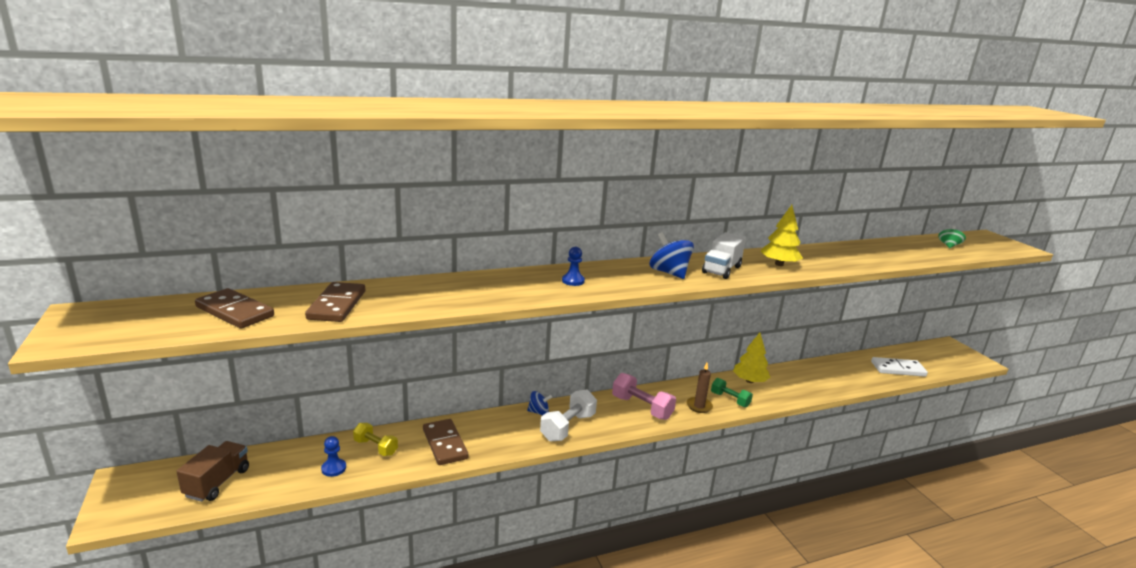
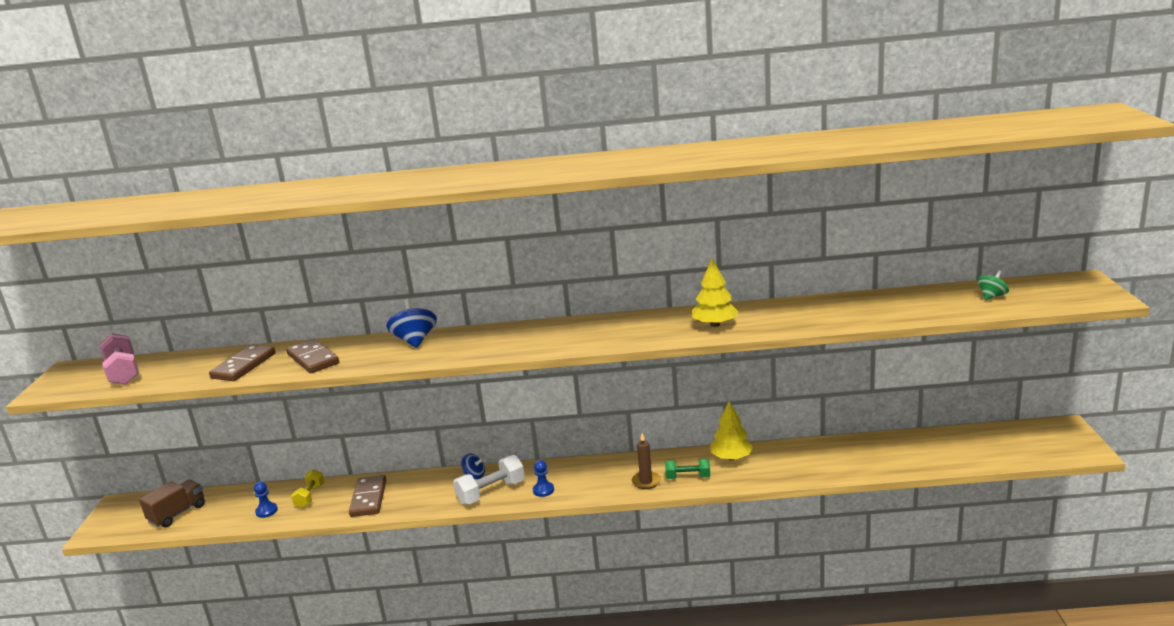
camera: 25 degrees right, 0 degrees up
brown domino [195,288,274,329] -> brown domino moved to [286,339,339,373]
yellow dumbbell [353,423,398,456] -> yellow dumbbell turned 45 degrees clockwise [291,469,325,508]
blue pawn [562,247,585,286] -> blue pawn moved to [533,460,554,497]
pink dumbbell [612,373,676,420] -> pink dumbbell moved to [99,333,139,385]
blue spinning top [649,232,694,279] -> blue spinning top moved to [387,299,437,348]
white truck [702,232,746,279] -> none
green dumbbell [711,378,753,407] -> green dumbbell turned 60 degrees counterclockwise [665,459,710,479]
white domino [871,357,928,377] -> none

